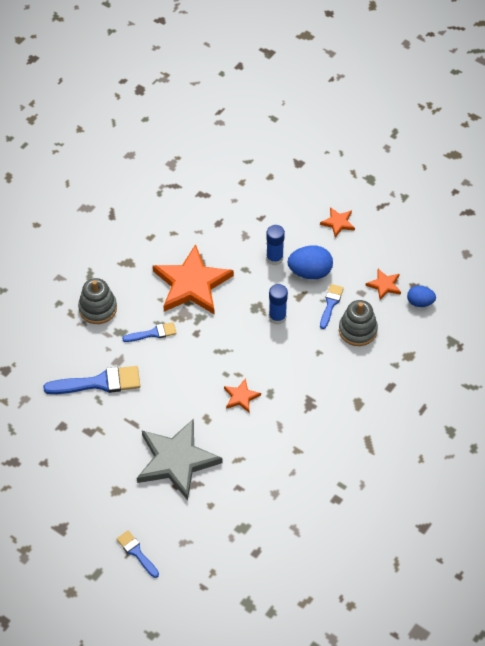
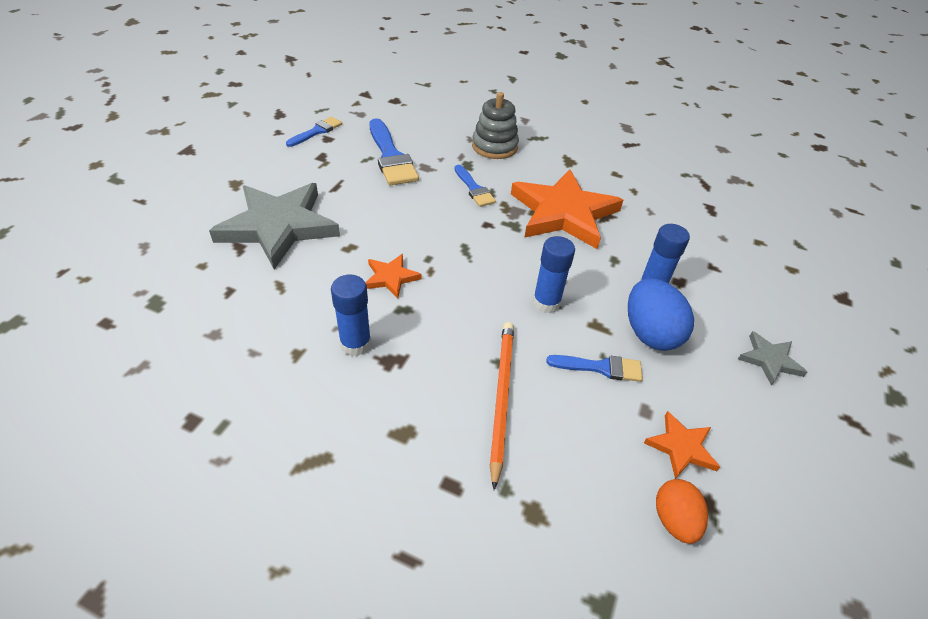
camera: 75 degrees right, 10 degrees down
blue brush [116,530,159,578] -> blue brush moved to [286,117,342,147]
orange star [320,207,355,237] -> grey star [738,331,807,386]
grey stacking toy [339,300,378,346] -> none
blue egg [407,286,436,307] -> orange egg [656,479,708,544]
none -> blue glue stick [331,275,371,356]
none -> orange pencil [490,322,514,490]

